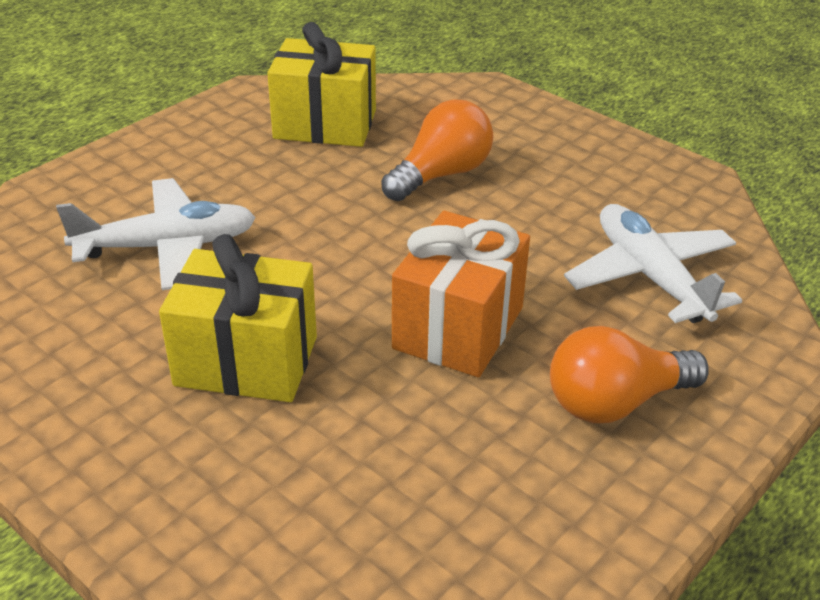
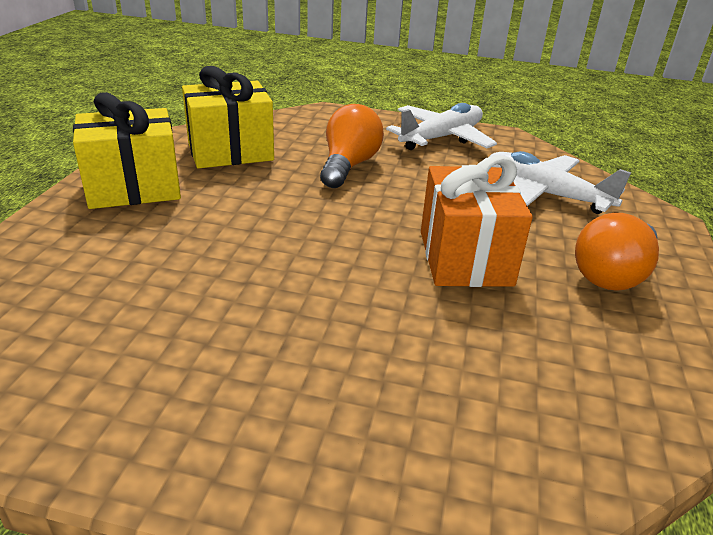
camera: 30 degrees left, 5 degrees down
white plane [56,178,256,290] -> white plane moved to [386,103,497,150]
yellow gift [159,234,317,402] -> yellow gift moved to [73,92,181,209]

